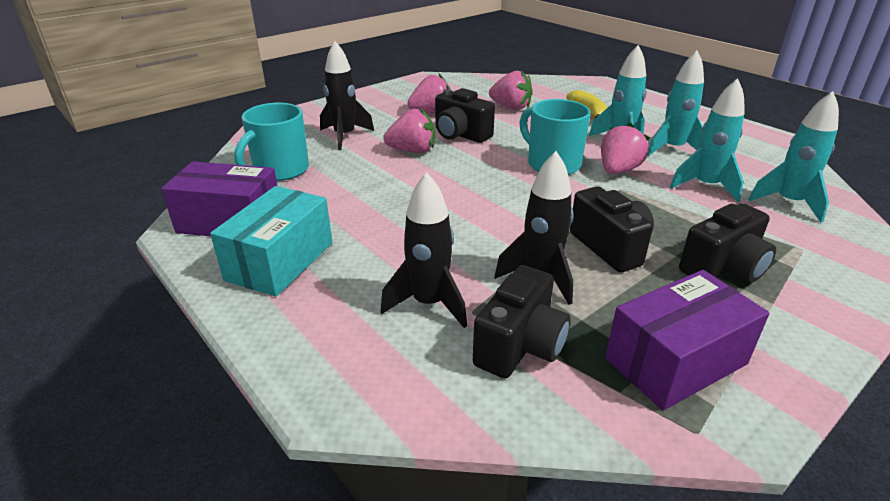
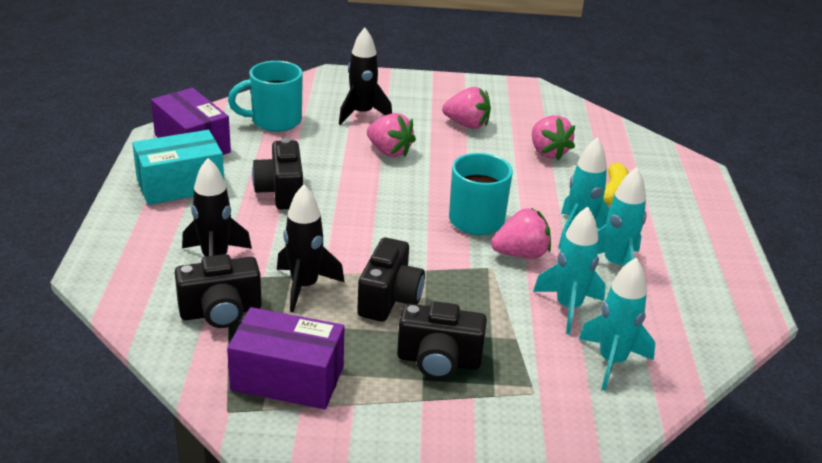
camera: 40 degrees right, 0 degrees up
black camera [435,88,495,143] -> black camera moved to [252,138,303,209]

